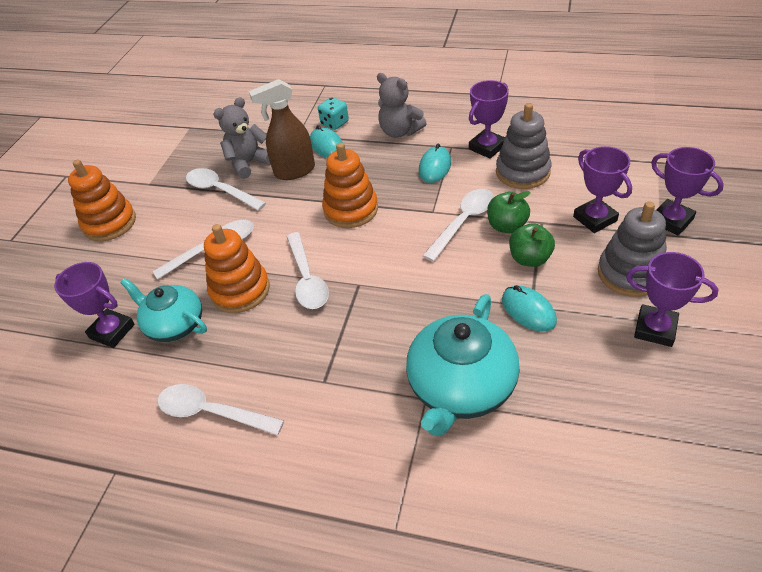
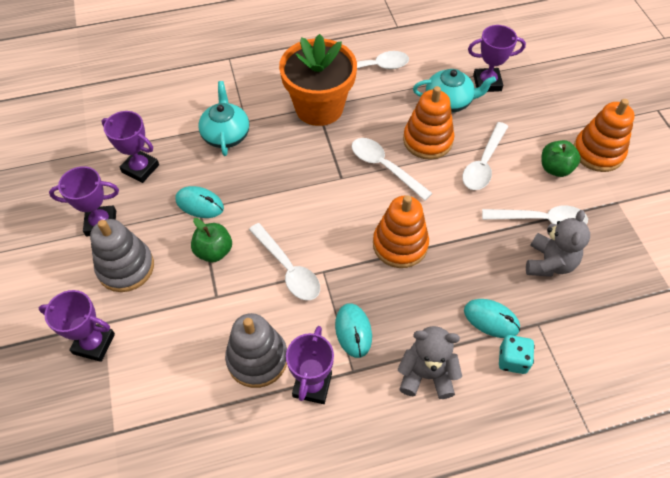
camera: 145 degrees right, 10 degrees up
brown spray bottle [249,79,315,180] -> none
turquoise teapot [406,294,520,436] -> turquoise teapot [198,81,249,156], size x0.66
white spoon [423,189,494,262] -> white spoon turned 45 degrees counterclockwise [249,223,320,300]
green apple [487,191,531,233] -> green apple moved to [542,140,581,177]
purple trophy [573,146,632,233] -> purple trophy moved to [102,111,159,183]
none -> orange flower pot [279,34,357,126]

